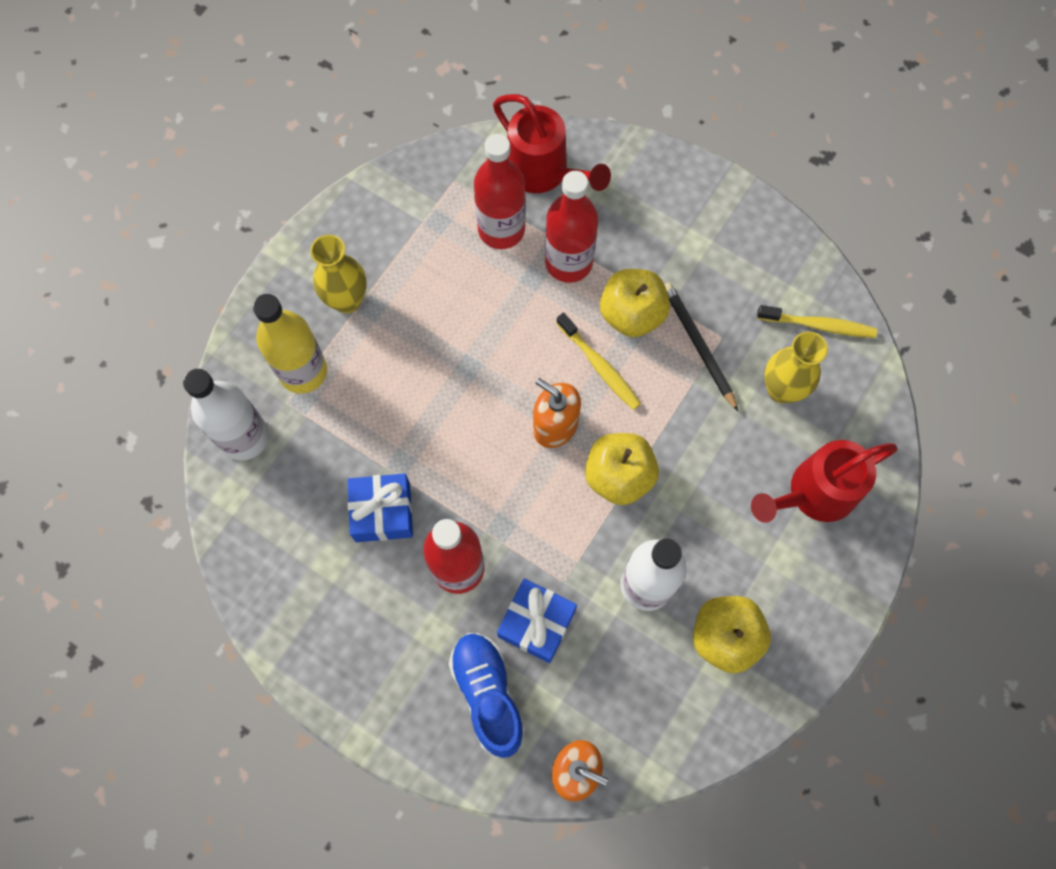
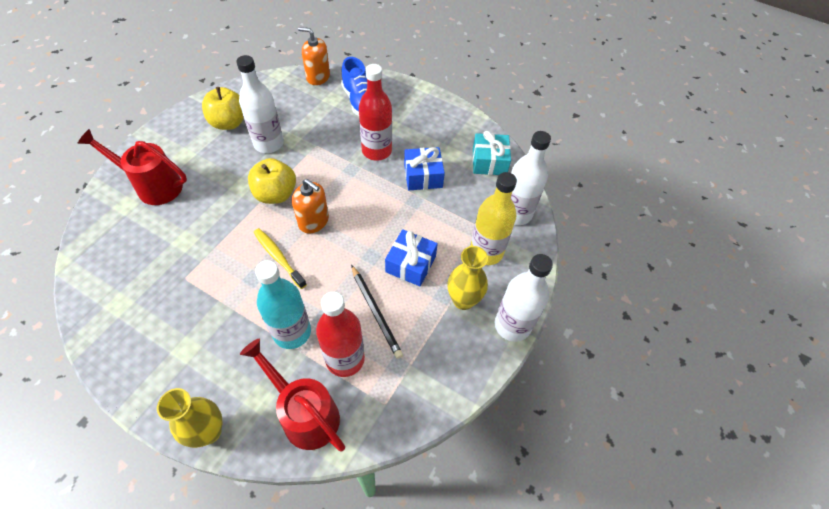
camera: 175 degrees right, 15 degrees down
blue gift [497,578,577,663] -> blue gift moved to [385,229,438,286]
red bottle [545,171,598,283] -> turquoise bottle [255,260,311,349]
yellow apple [600,269,670,337] -> none
black pencil [665,283,738,412] -> black pencil moved to [351,265,403,359]
red watering can [751,440,898,523] -> red watering can turned 135 degrees counterclockwise [78,129,187,205]
yellow toothbrush [757,305,877,338] -> none
yellow vase [764,331,828,403] -> yellow vase moved to [157,388,222,448]
none -> turquoise gift [473,131,511,175]
none -> white bottle [495,254,553,342]

